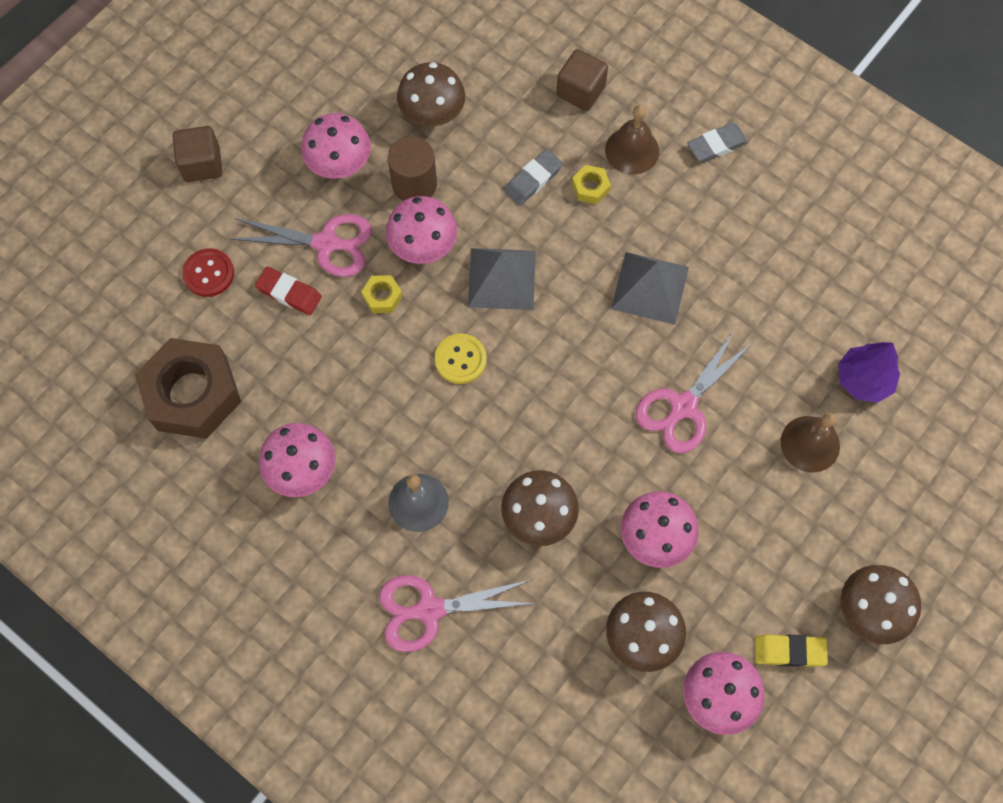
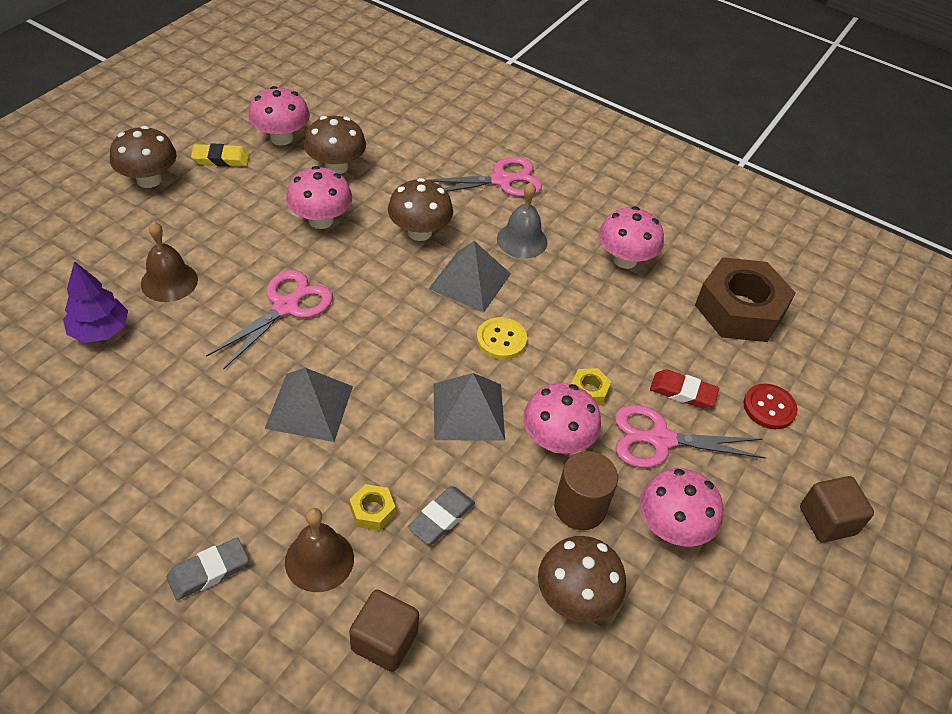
camera: 170 degrees right, 20 degrees down
none -> grey pyramid [429,241,511,313]

